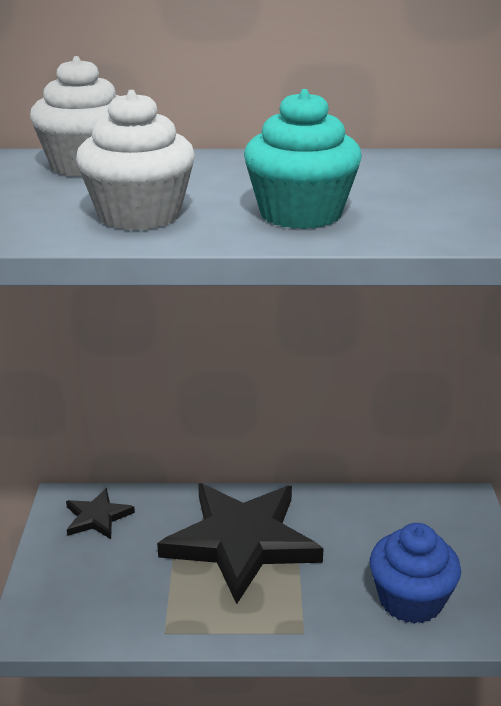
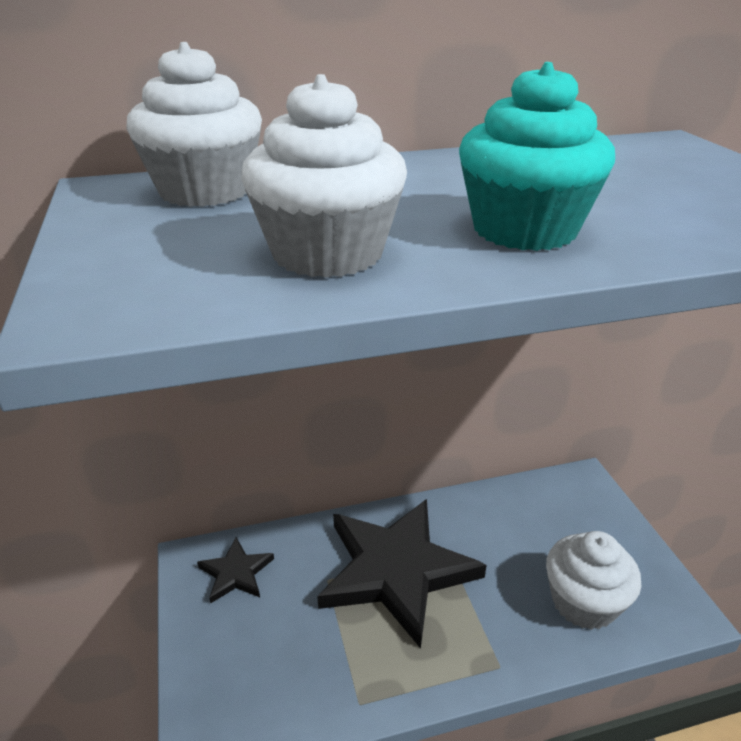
camera: 15 degrees left, 5 degrees up
blue cupcake [370,523,461,624] -> white cupcake [546,531,641,630]

